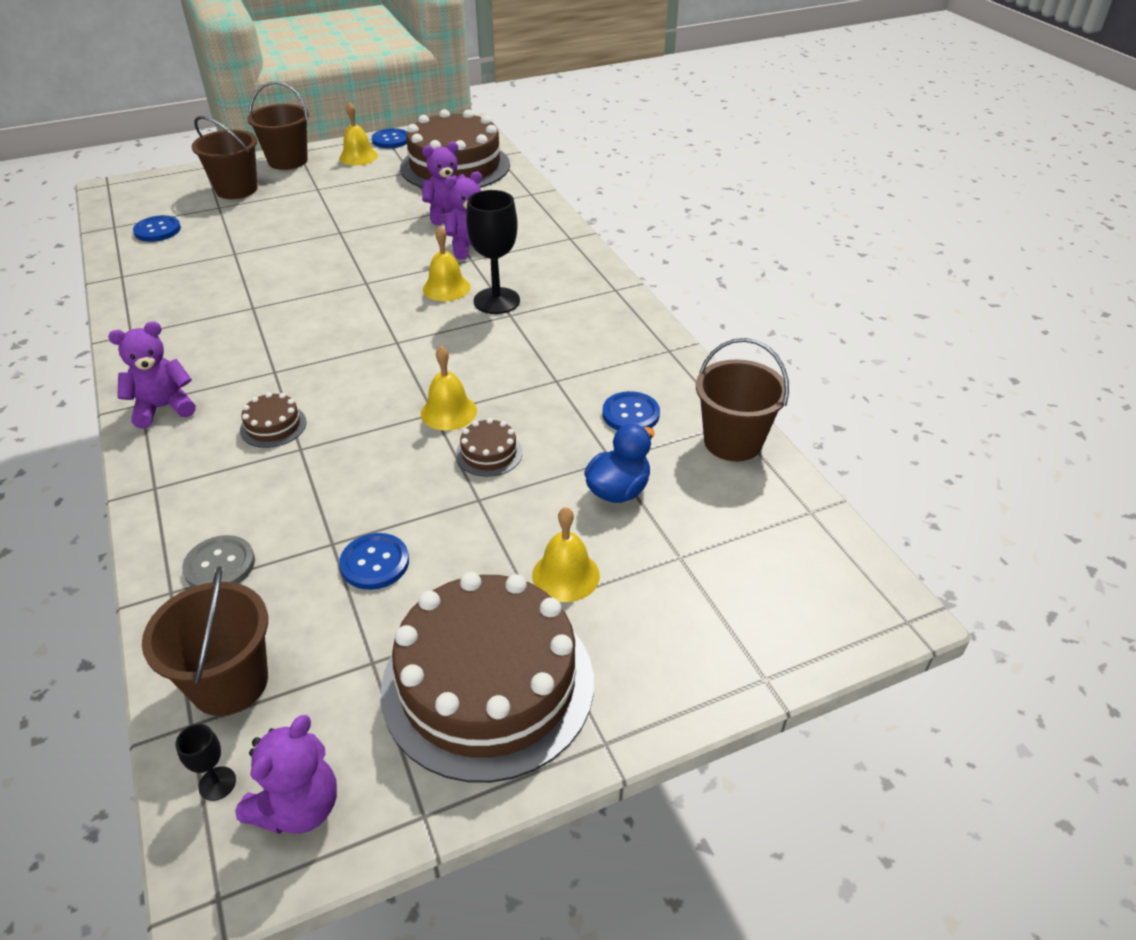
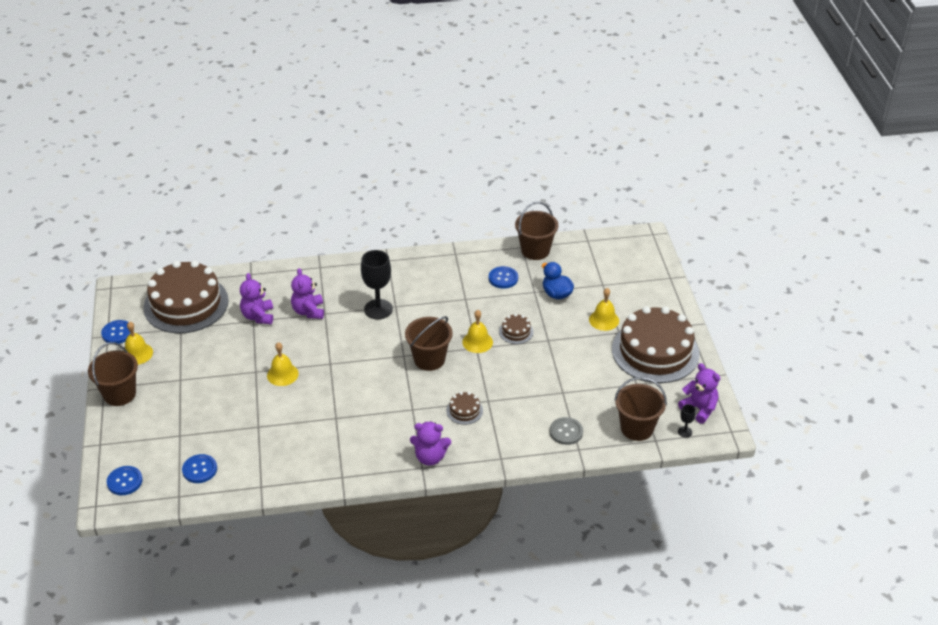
camera: 75 degrees left, 0 degrees up
purple teddy bear [108,321,196,429] -> purple teddy bear turned 75 degrees counterclockwise [410,421,451,466]
brown bucket [192,116,258,199] -> brown bucket moved to [405,316,453,371]
blue button [339,533,409,590] -> blue button moved to [107,466,143,495]
yellow bell [423,226,470,301] -> yellow bell moved to [267,342,299,386]

